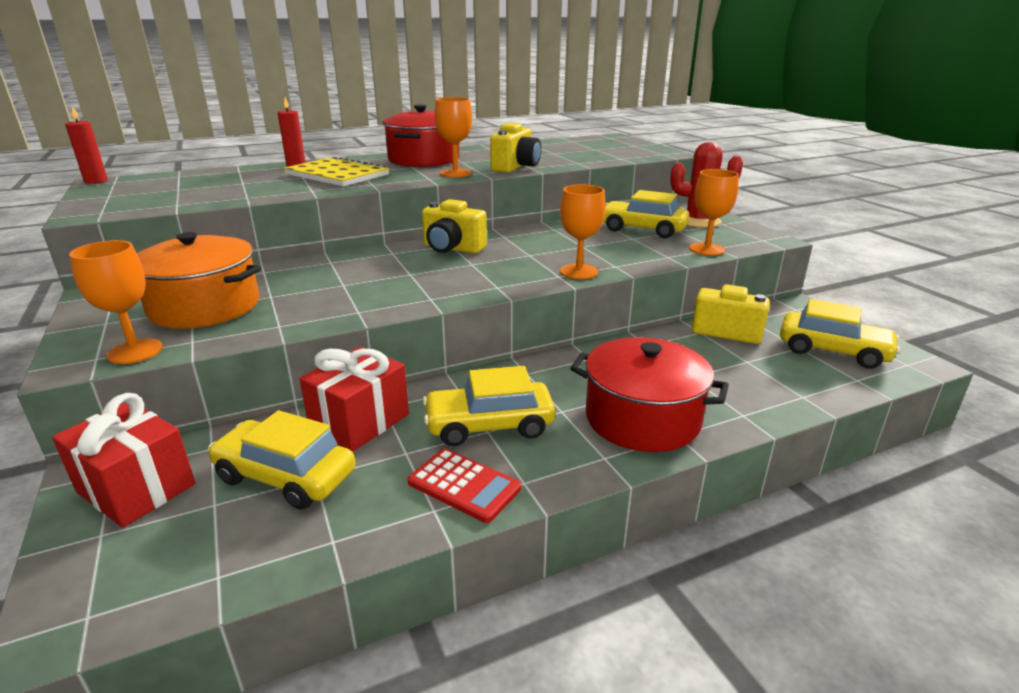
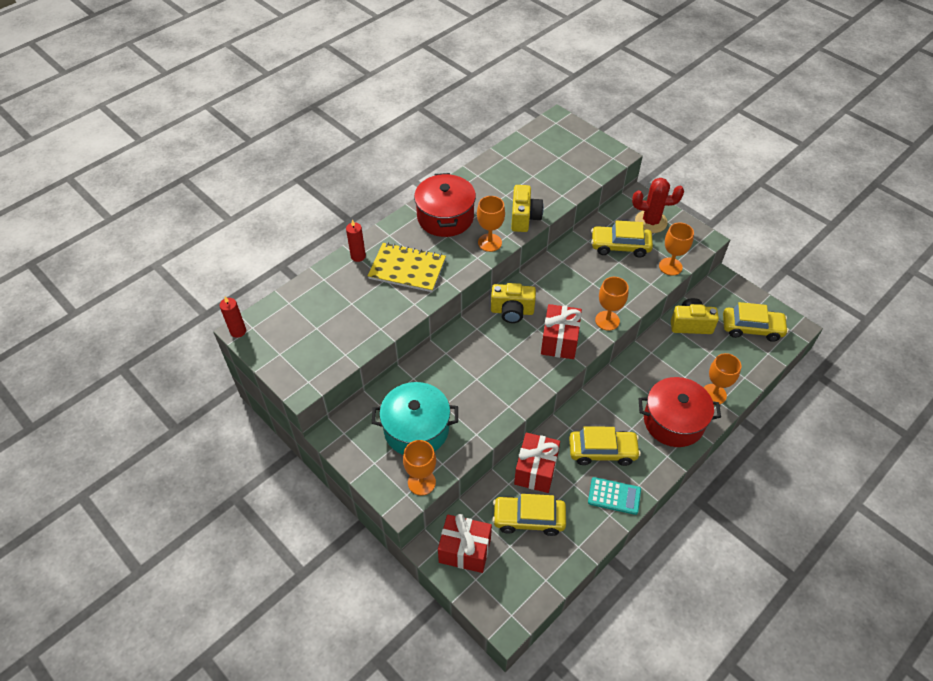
camera: 20 degrees left, 25 degrees up
orange pot [137,232,261,329] -> turquoise pot [372,382,458,455]
red calculator [408,449,521,523] -> turquoise calculator [588,477,641,515]
yellow car [423,366,555,446] -> yellow car turned 150 degrees counterclockwise [569,426,641,466]
none -> red gift [541,304,582,359]
none -> orange goblet [703,353,741,405]

